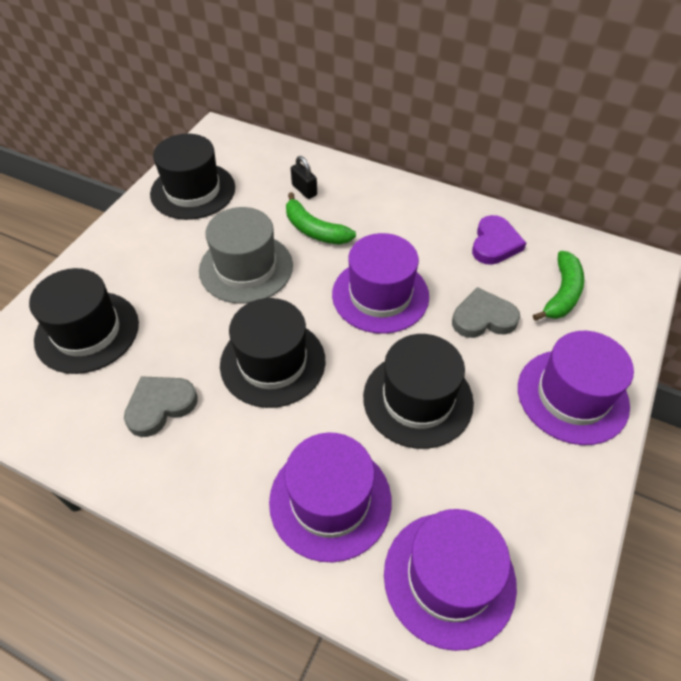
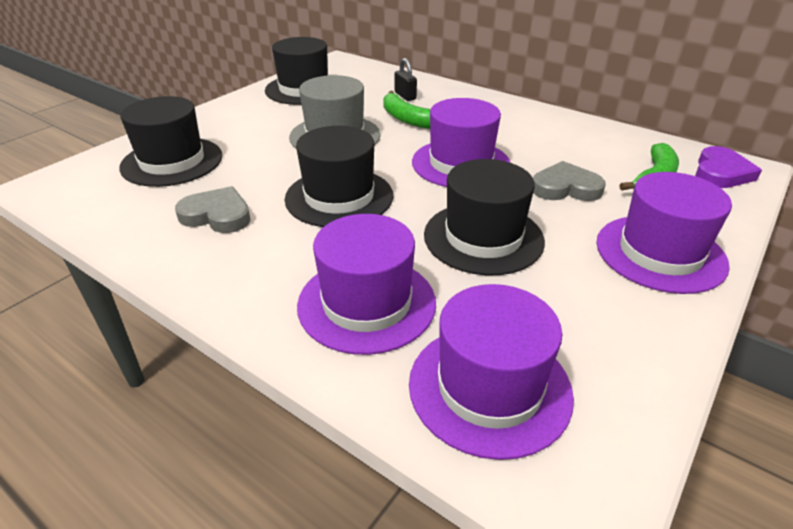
camera: 10 degrees right, 15 degrees down
grey heart [124,376,198,437] -> grey heart turned 45 degrees clockwise [175,186,251,233]
purple heart [472,215,526,265] -> purple heart moved to [695,146,762,188]

